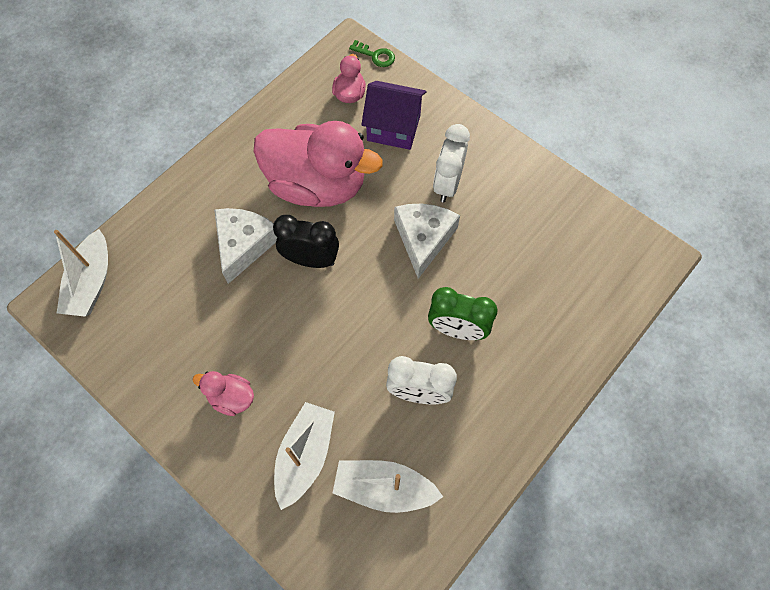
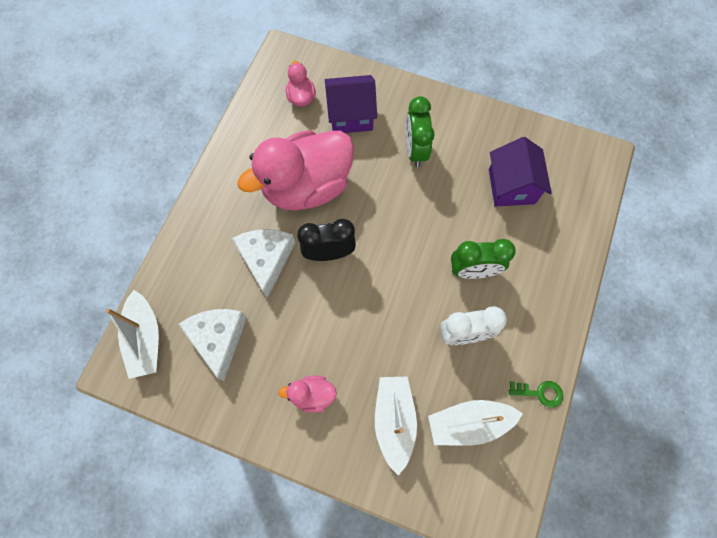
camera: 20 degrees left, 5 degrees up
pink duck [253,121,383,207] -> pink duck turned 150 degrees clockwise [237,130,354,211]
green key [349,40,395,67] -> green key moved to [509,381,563,408]
white cheese [394,204,460,279] -> white cheese moved to [178,309,247,381]
white clock [433,124,470,203] -> green clock [406,96,434,167]
none -> purple house [489,137,552,207]

